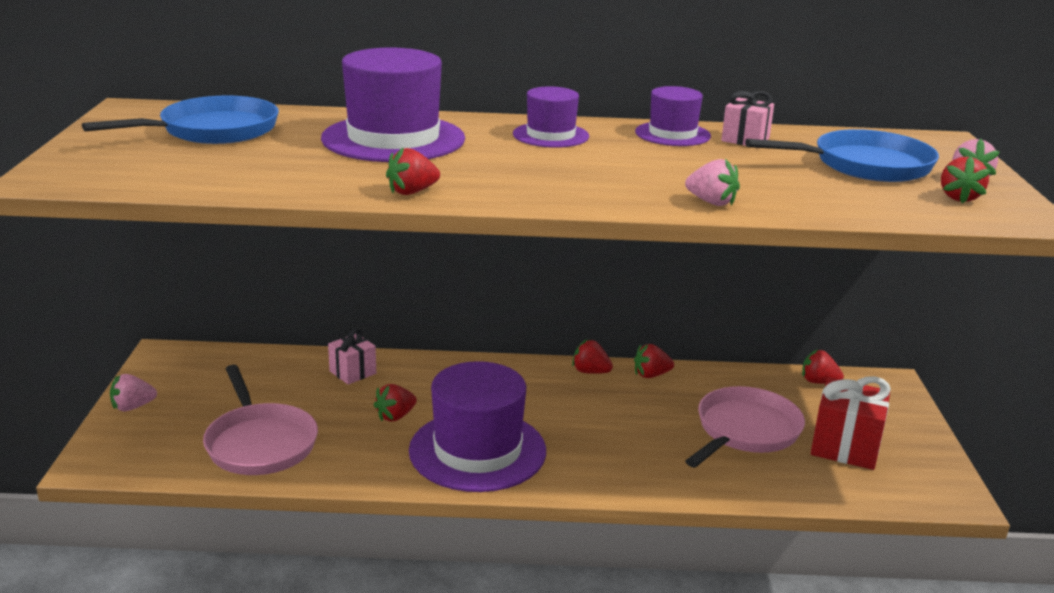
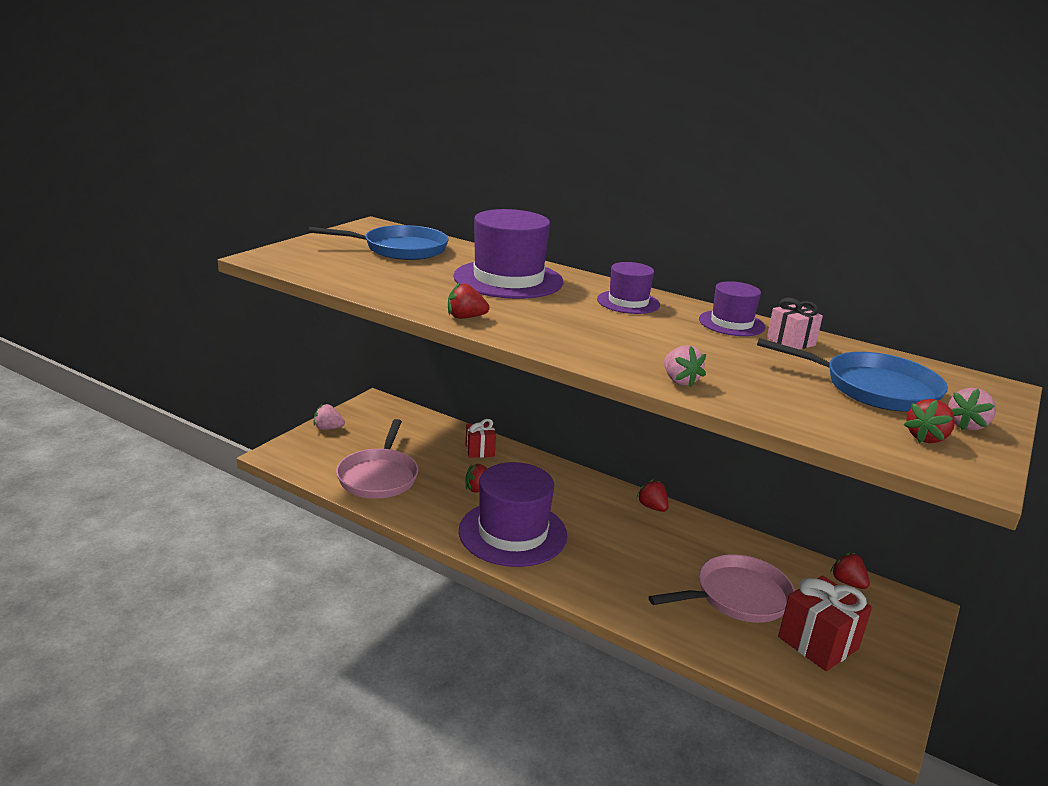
camera: 30 degrees right, 0 degrees up
pink gift [328,328,376,384] -> red gift [465,419,496,458]
red strawberry [634,344,674,378] -> none

